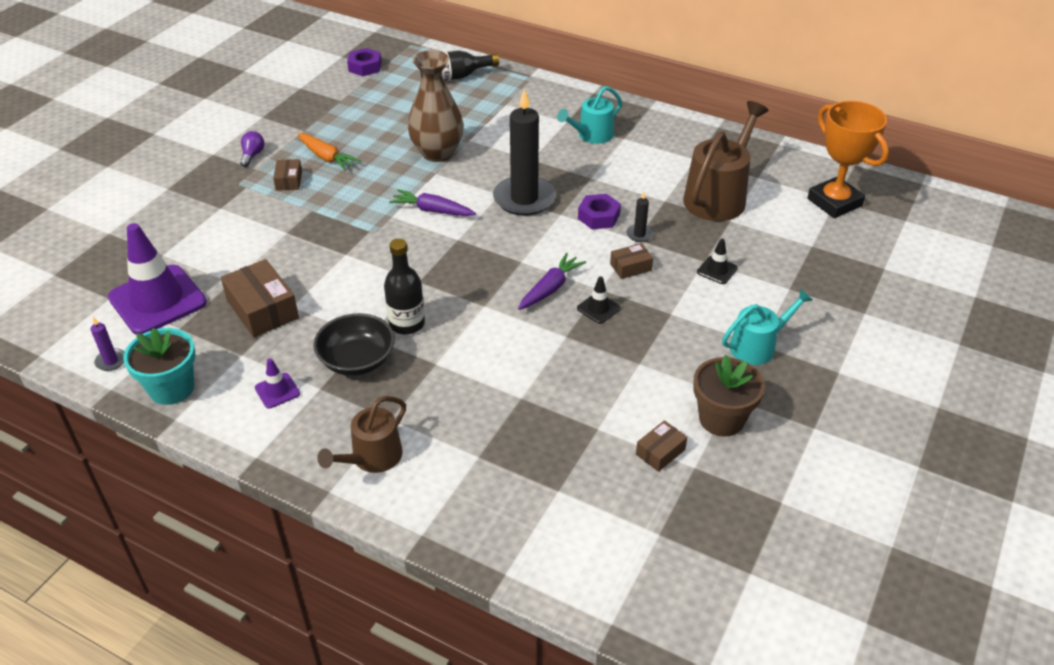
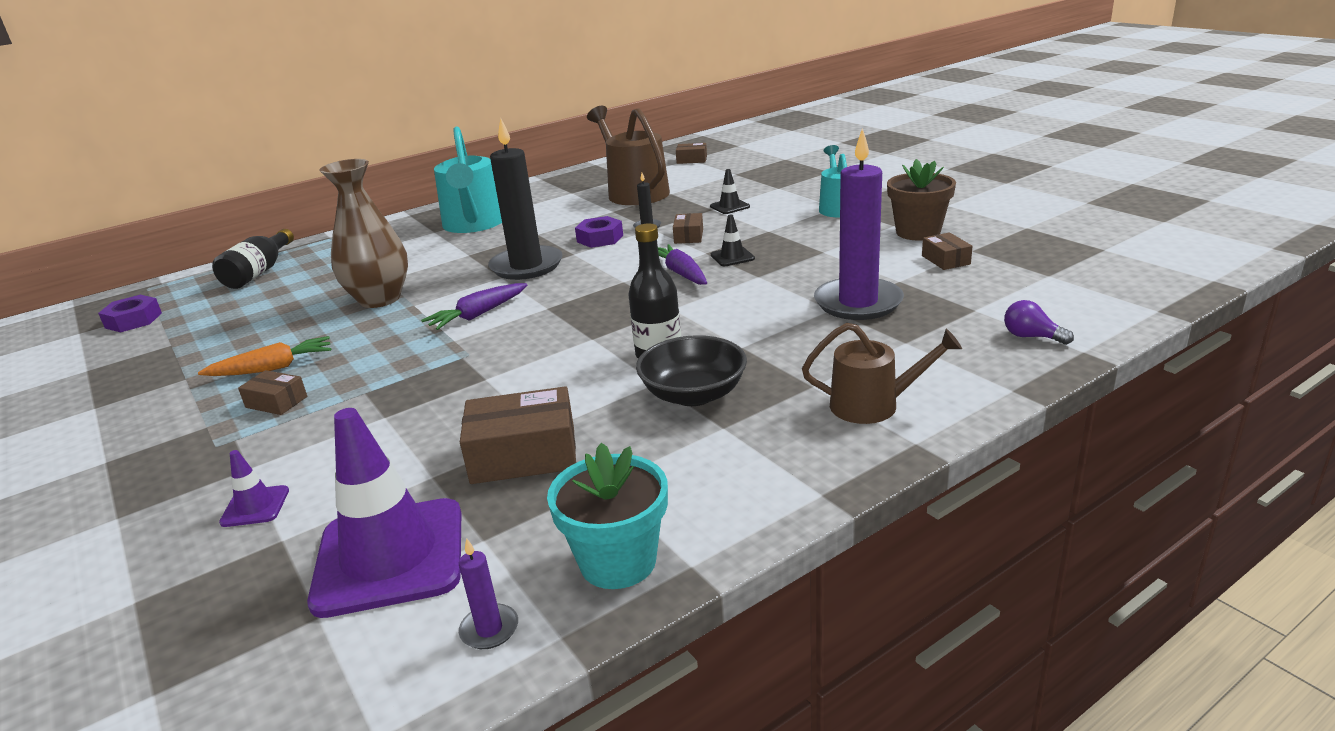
camera: 60 degrees left, 15 degrees down
purple light bulb [240,131,264,167] -> purple light bulb moved to [1004,300,1074,345]
purple traffic cone [255,358,300,409] -> purple traffic cone moved to [219,450,289,527]
brown watering can [317,396,406,473] -> brown watering can turned 60 degrees counterclockwise [802,323,962,424]
turquoise watering can [557,86,622,144] -> turquoise watering can [434,126,502,233], size x1.62
orange trophy [807,101,889,218] -> brown box [676,143,707,164]
none -> purple candle [814,128,904,320]

